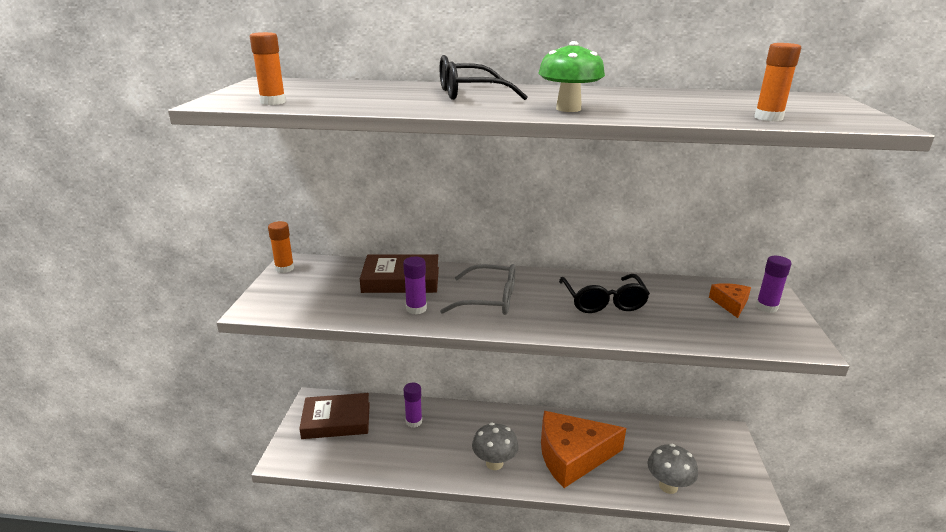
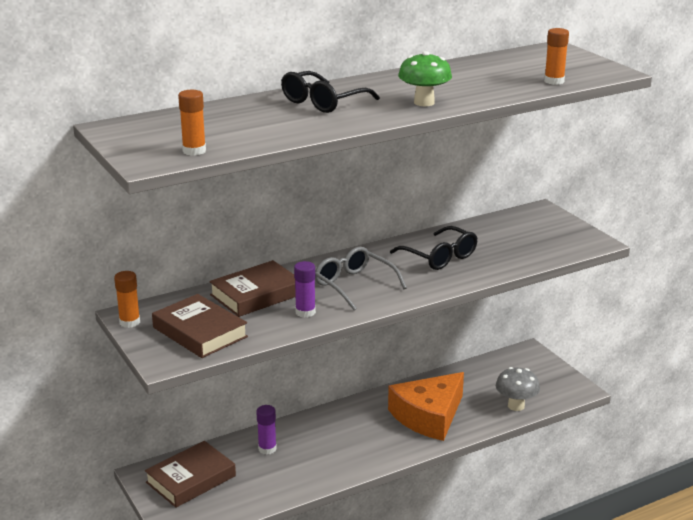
camera: 35 degrees left, 0 degrees up
grey glasses [440,264,516,315] -> grey glasses turned 105 degrees counterclockwise [315,247,407,310]
grey mushroom [472,423,519,470] -> none
orange cheese [709,283,751,318] -> none
purple glue stick [756,256,791,313] -> none
none -> brown book [152,294,248,358]

